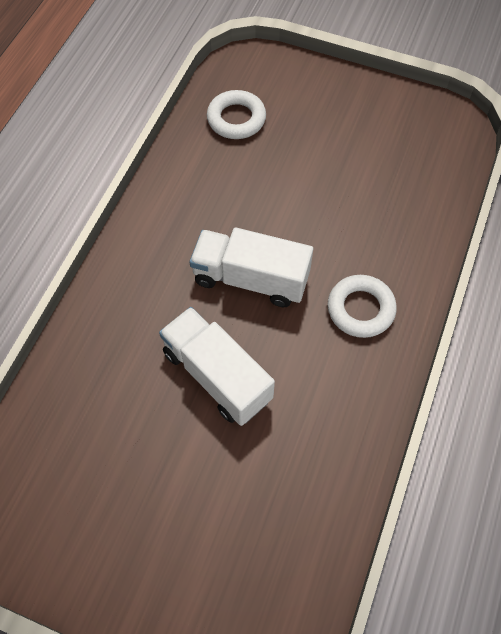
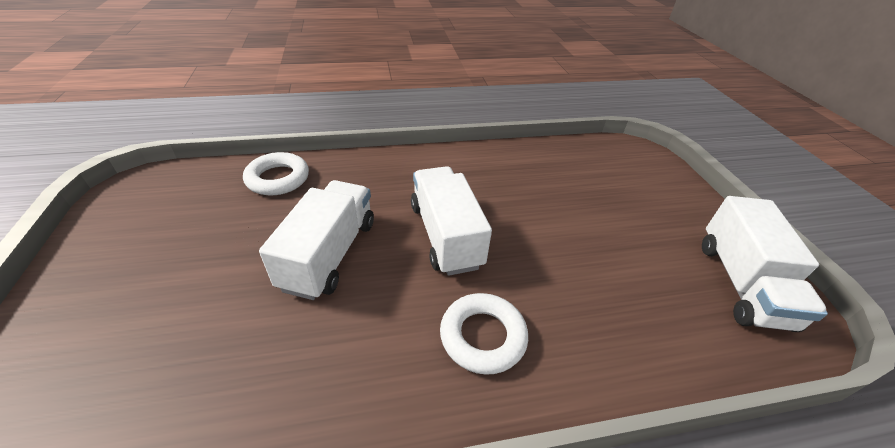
camera: 55 degrees right, 20 degrees down
white ring [207,90,266,139] -> white ring moved to [243,152,309,195]
none -> white truck [702,196,828,332]

